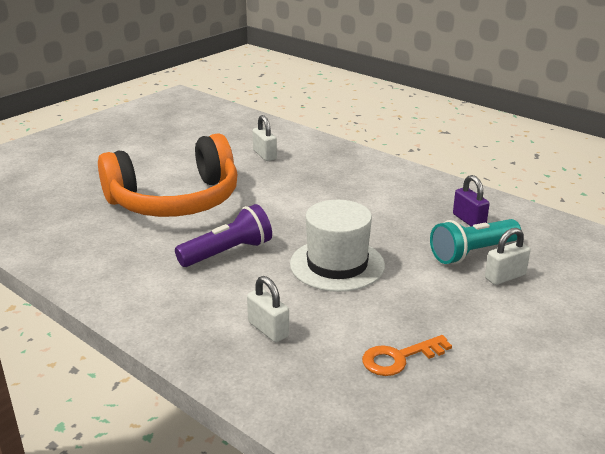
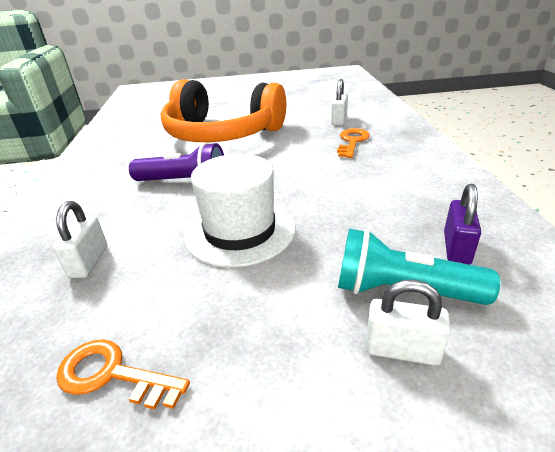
camera: 45 degrees right, 5 degrees up
none -> orange key [337,128,370,158]

